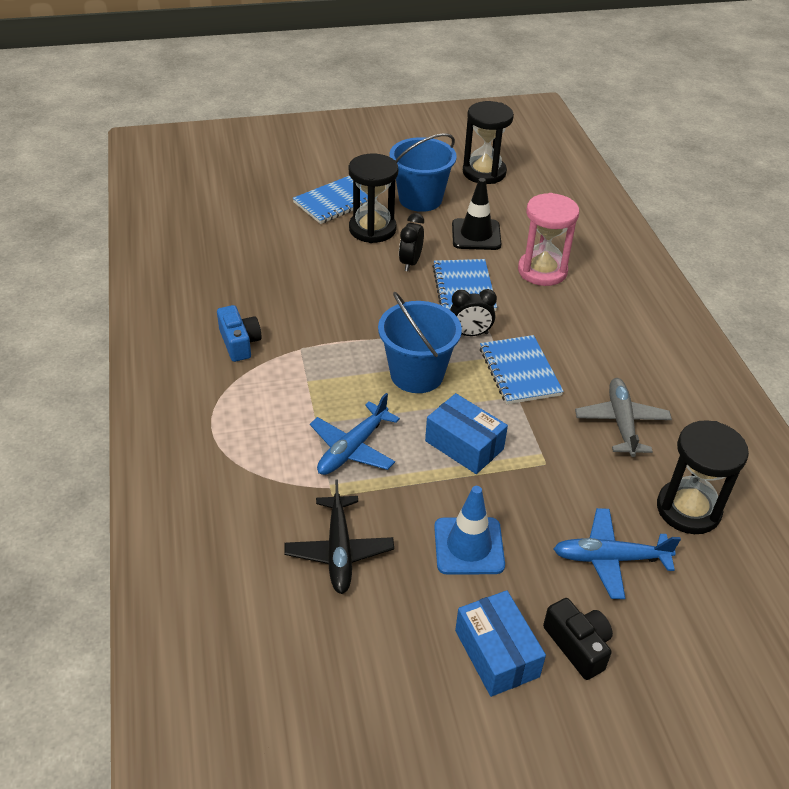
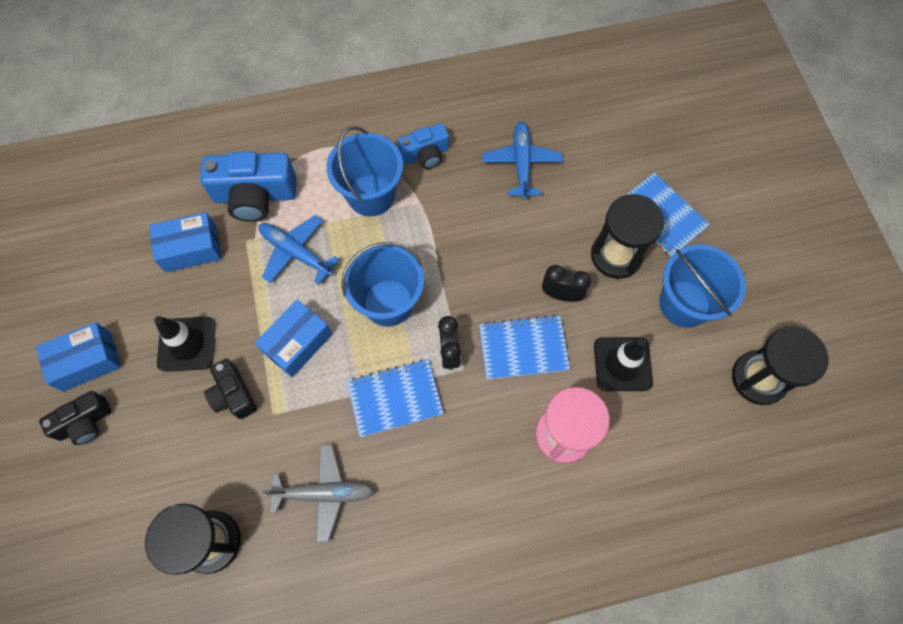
camera: 90 degrees right, 25 degrees up
black plane [285,479,394,594] -> blue box [149,212,221,272]
blue traffic cone [434,486,505,575] -> black traffic cone [154,316,216,372]
blue plane [554,508,681,599] -> blue plane moved to [482,122,563,200]
none -> blue camera [200,151,296,222]
none -> black camera [204,359,257,419]
none -> blue bucket [327,126,403,217]

